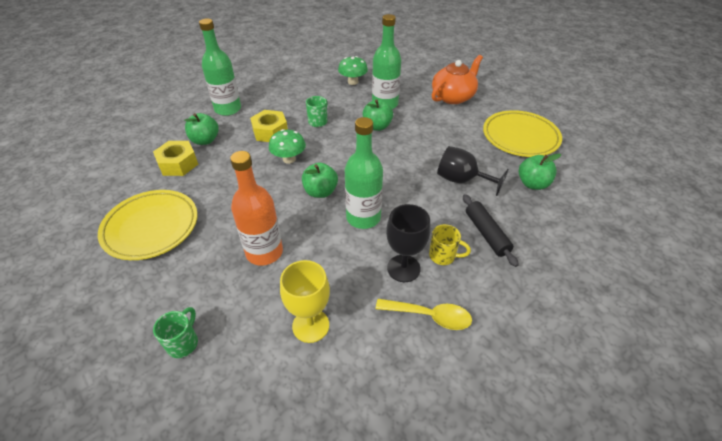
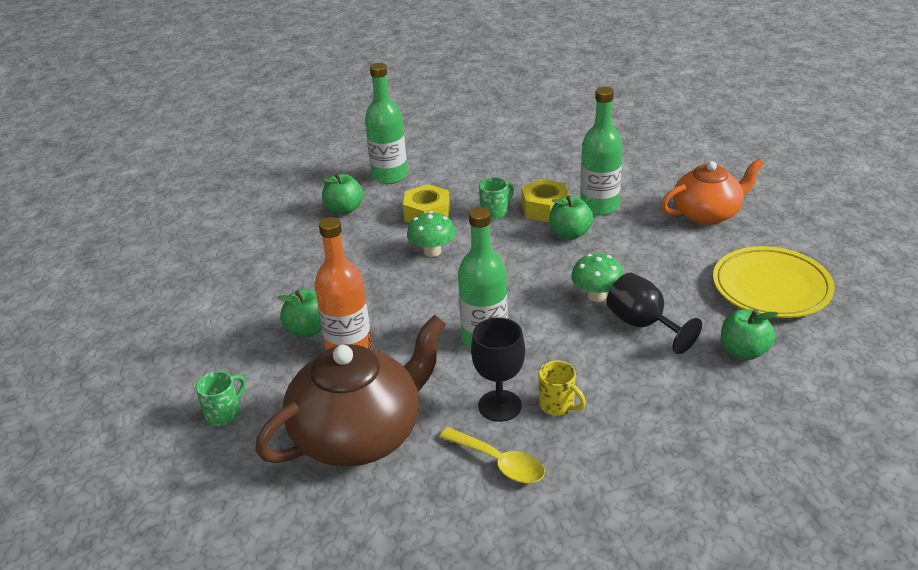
camera: 25 degrees right, 10 degrees down
yellow plate [98,190,198,260] -> none
yellow nut [153,141,198,176] -> yellow nut moved to [521,179,570,222]
yellow goblet [280,260,330,343] -> brown teapot [255,315,446,467]
green apple [302,162,338,198] -> green apple moved to [278,289,322,337]
green mushroom [338,56,368,85] -> green mushroom moved to [571,254,624,302]
black rolling pin [463,194,519,267] -> none

